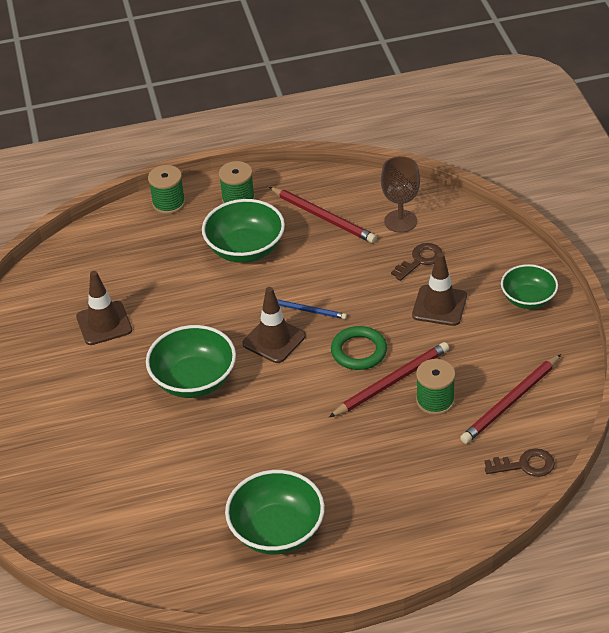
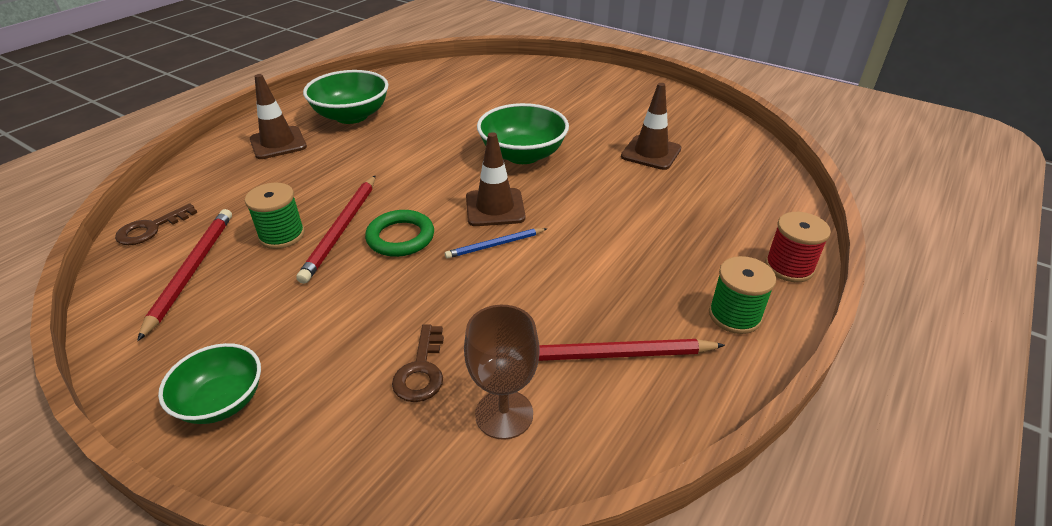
camera: 135 degrees right, 5 degrees down
green spool [148,165,185,214] -> red spool [765,212,831,282]
green bowl [202,199,285,263] -> none
brown traffic cone [412,252,467,326] -> brown traffic cone moved to [250,74,307,159]

